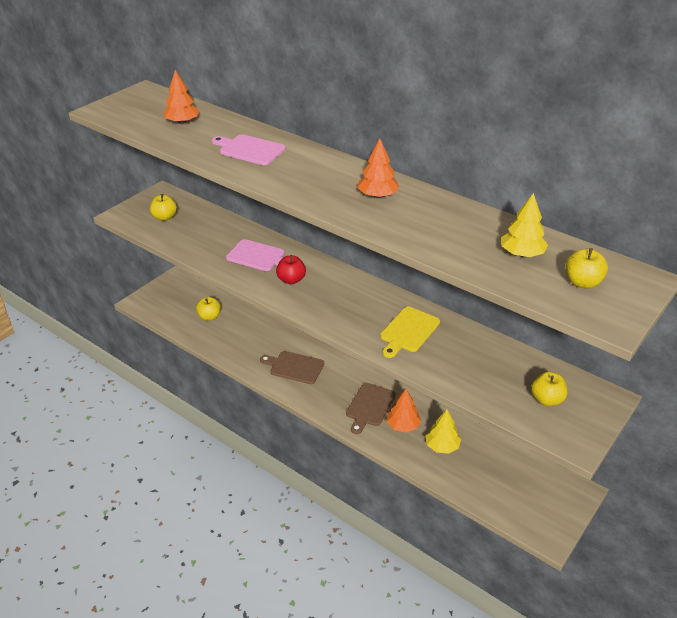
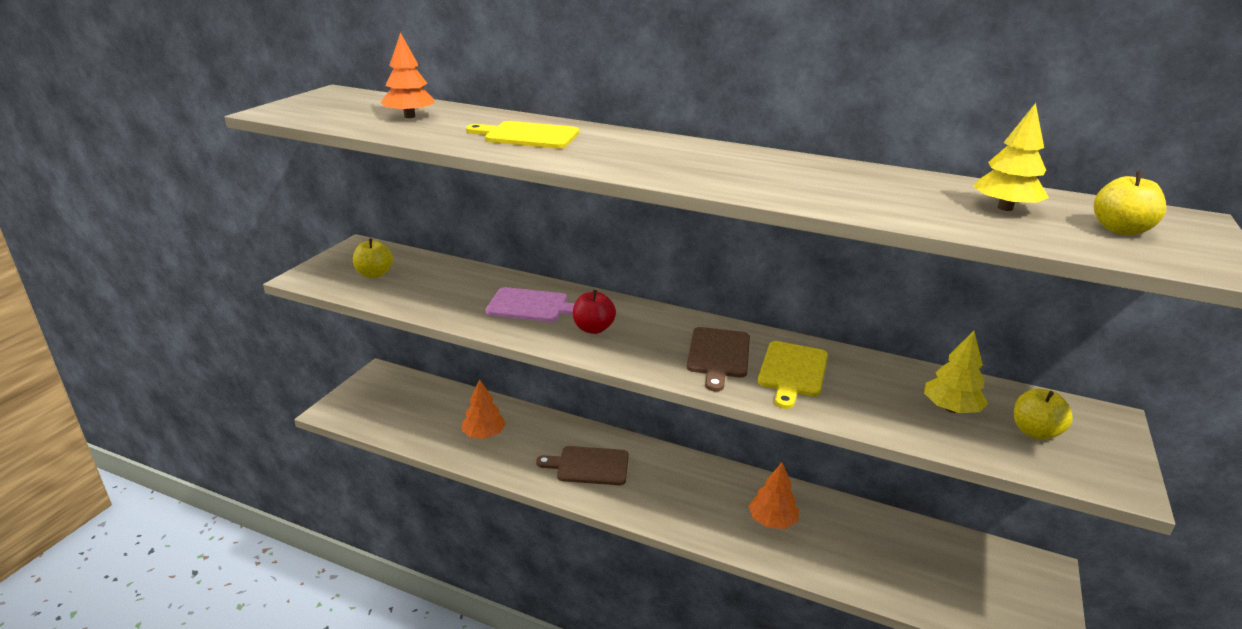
camera: 15 degrees left, 10 degrees down
yellow apple [196,297,221,321] -> none
pink cutting board [212,134,286,165] -> yellow cutting board [466,121,579,149]
brown cutting board [346,383,396,434] -> brown cutting board moved to [687,327,750,391]
orange tree [357,139,399,198] -> orange tree moved to [461,379,506,439]
yellow tree [425,409,461,454] -> yellow tree moved to [924,331,988,413]

